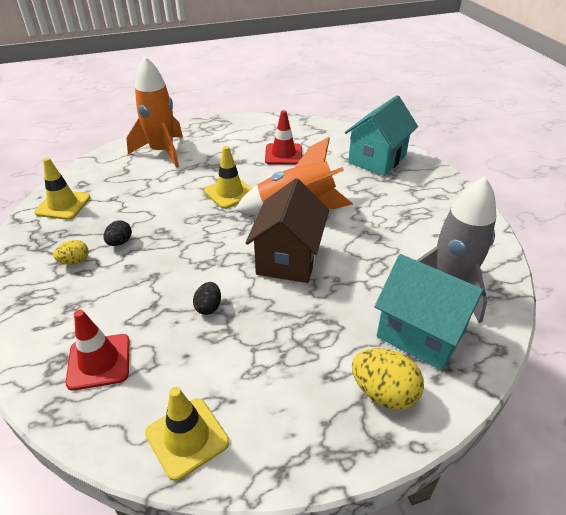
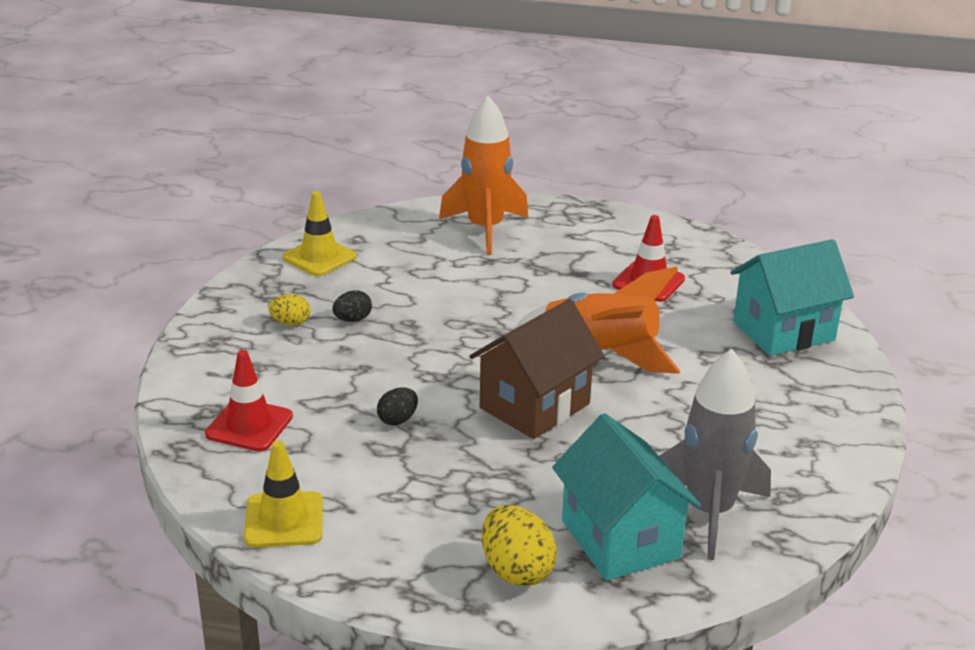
camera: 30 degrees right, 10 degrees down
yellow traffic cone [204,146,252,209] -> none

